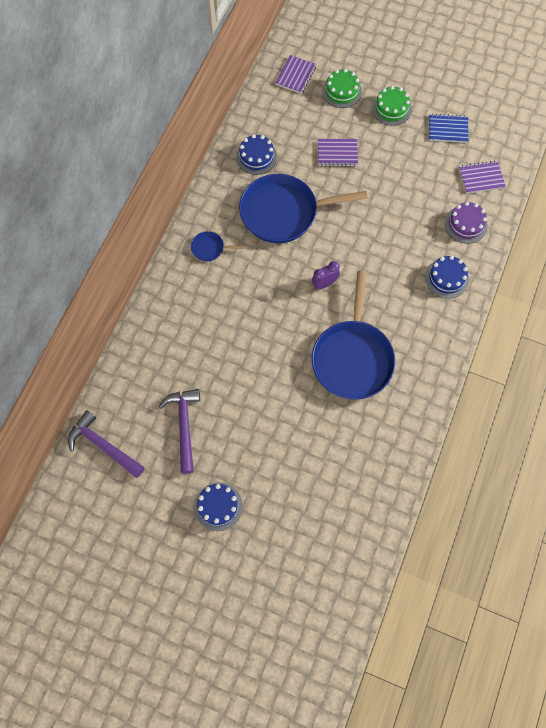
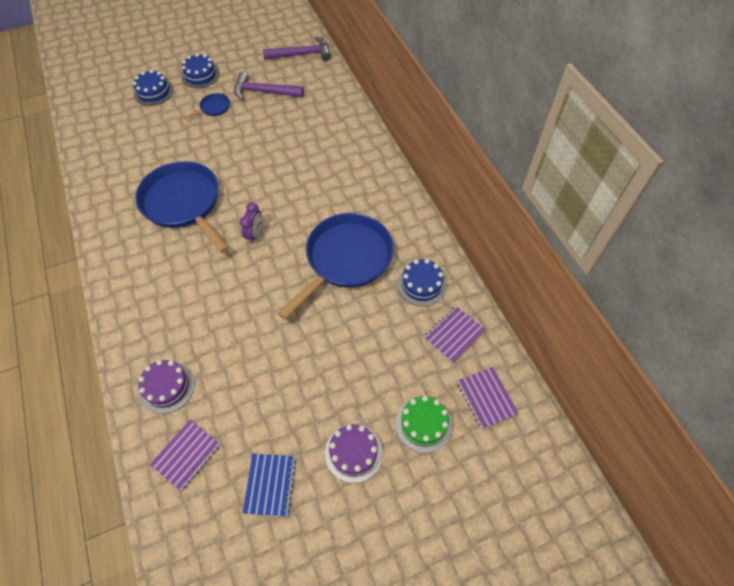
camera: 135 degrees right, 10 degrees down
purple hammer [159,389,200,474] -> purple hammer turned 150 degrees clockwise [234,72,304,100]
blue pan [191,231,245,261] -> blue pan moved to [183,93,230,119]
purple notebook [318,139,358,167] -> purple notebook moved to [424,306,486,363]
green cake [372,86,412,126] -> purple cake [325,424,383,483]
blue cake [425,255,469,298] -> blue cake moved to [133,70,173,106]
blue notebook [429,113,469,143] -> blue notebook turned 45 degrees counterclockwise [243,454,296,516]

